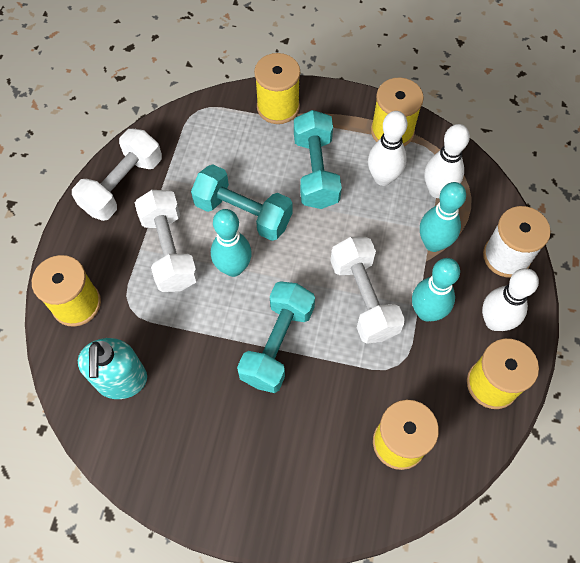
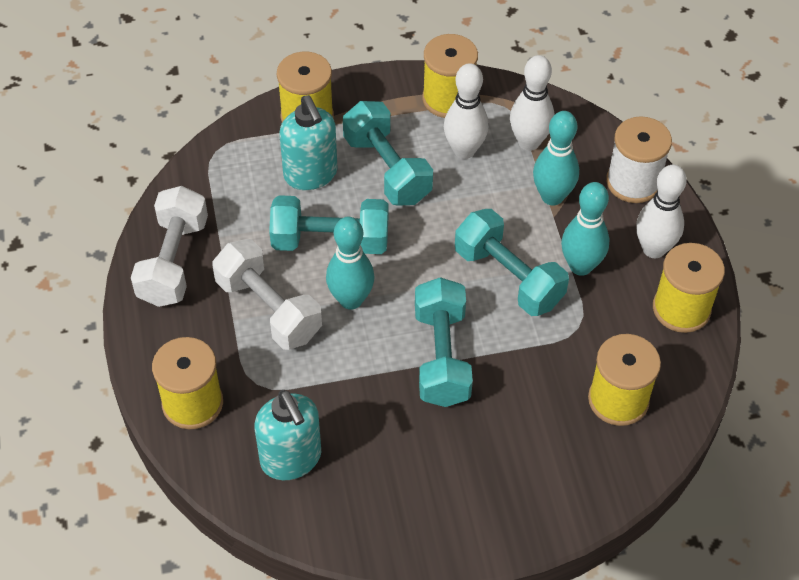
camera: 25 degrees left, 10 degrees down
white dumbbell [330,237,405,344] -> turquoise dumbbell [455,209,569,316]
none -> turquoise soap dispenser [280,95,337,190]

